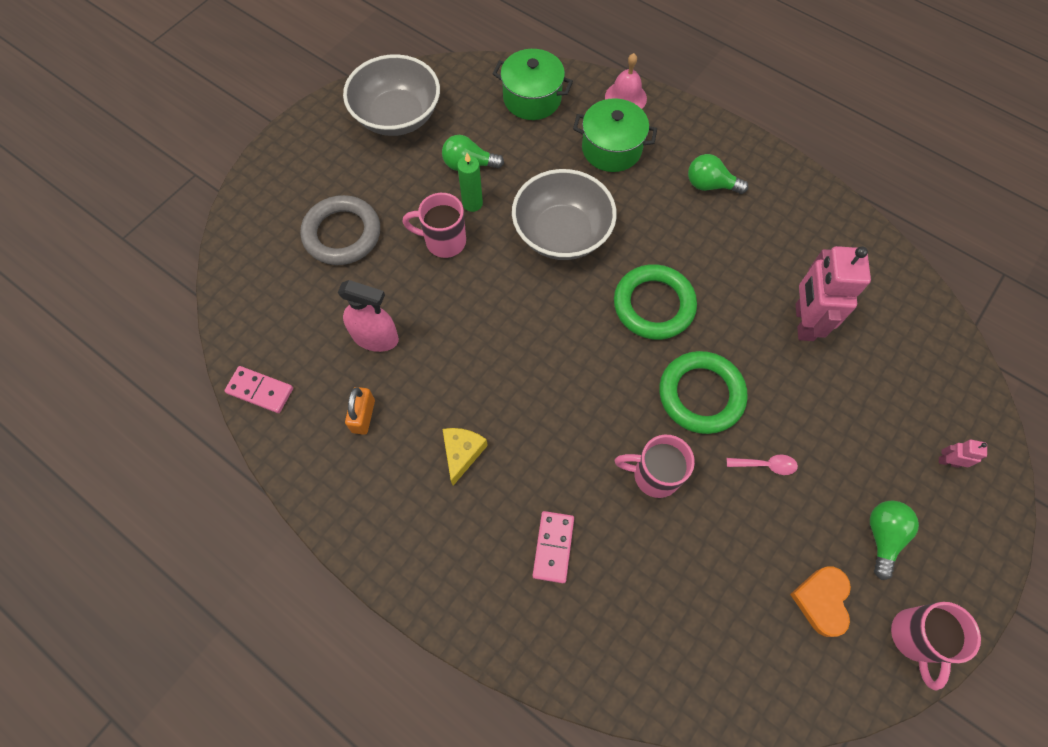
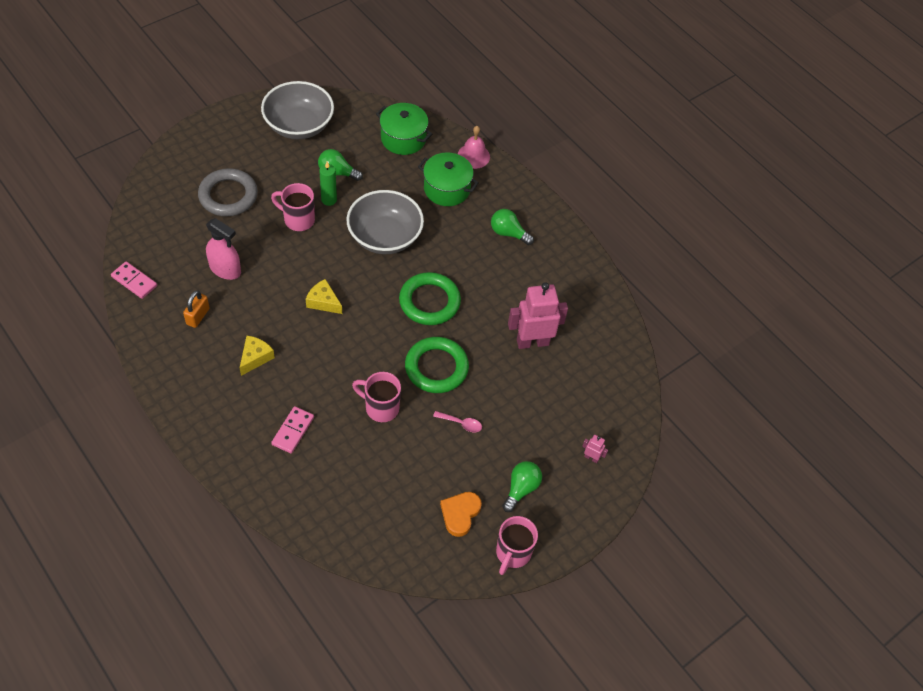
camera: 10 degrees right, 10 degrees down
pink robot [796,246,871,341] -> pink robot turned 60 degrees clockwise [508,282,568,349]
none -> yellow cheese [306,279,342,314]

